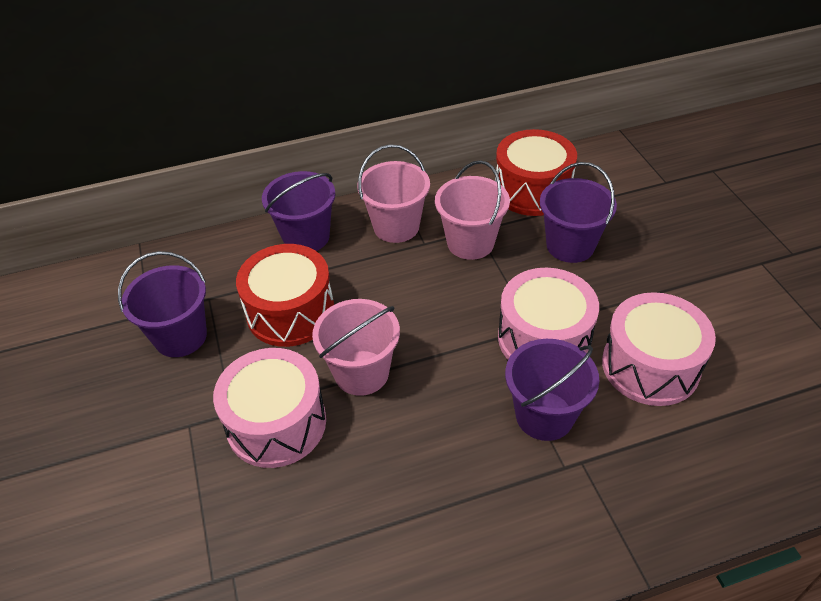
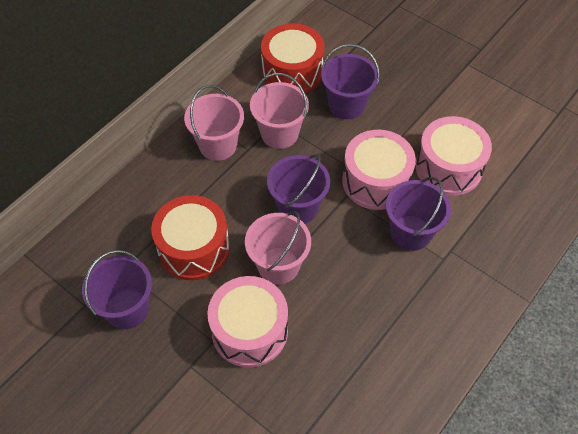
camera: 35 degrees left, 10 degrees up
purple bucket [262,171,335,251] -> purple bucket moved to [267,154,330,224]

